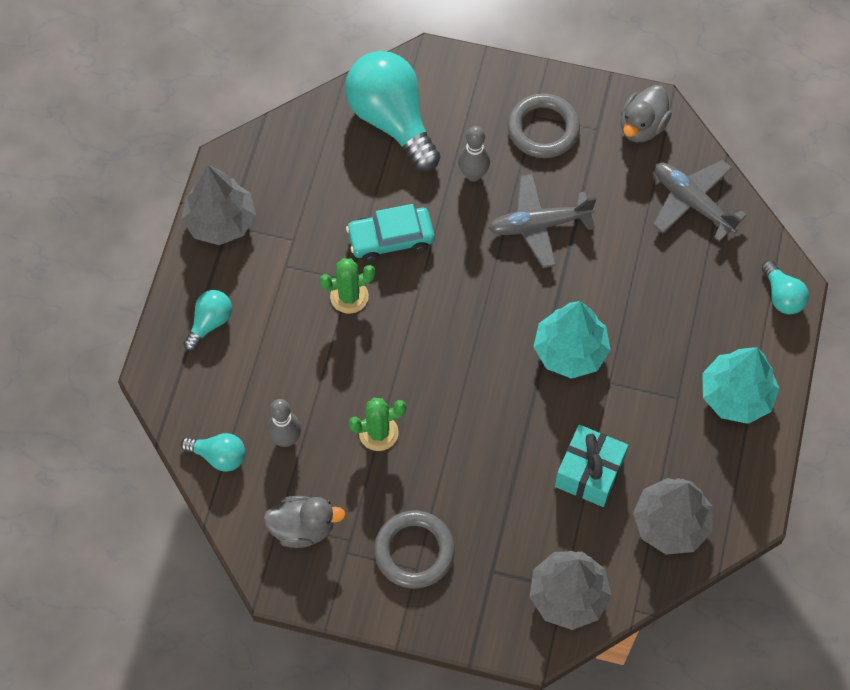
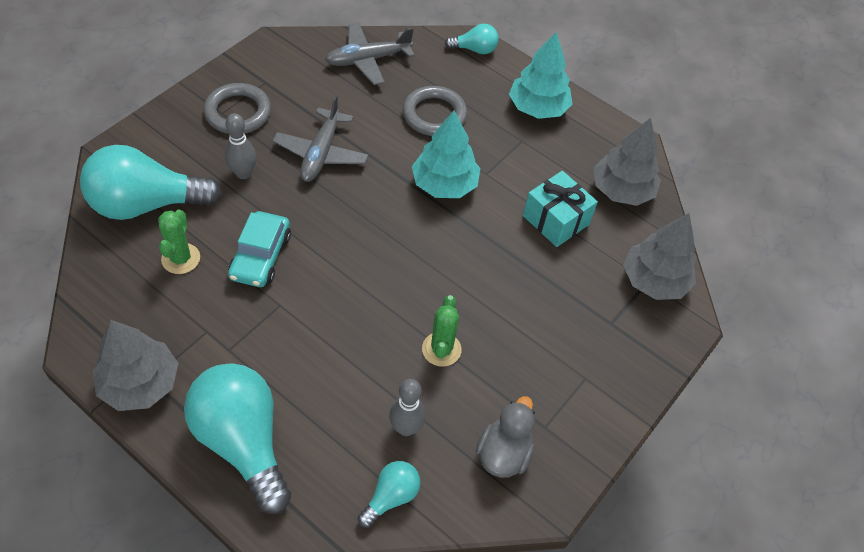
camera: 70 degrees left, 10 degrees down
turquoise light bulb [183,290,232,351] -> turquoise light bulb [184,363,292,514], size x2.07
green cactus [319,258,375,314] -> green cactus moved to [158,209,200,274]
grey ring [374,511,455,589] -> grey ring moved to [402,86,467,136]
grey duck [621,85,672,143] -> none

